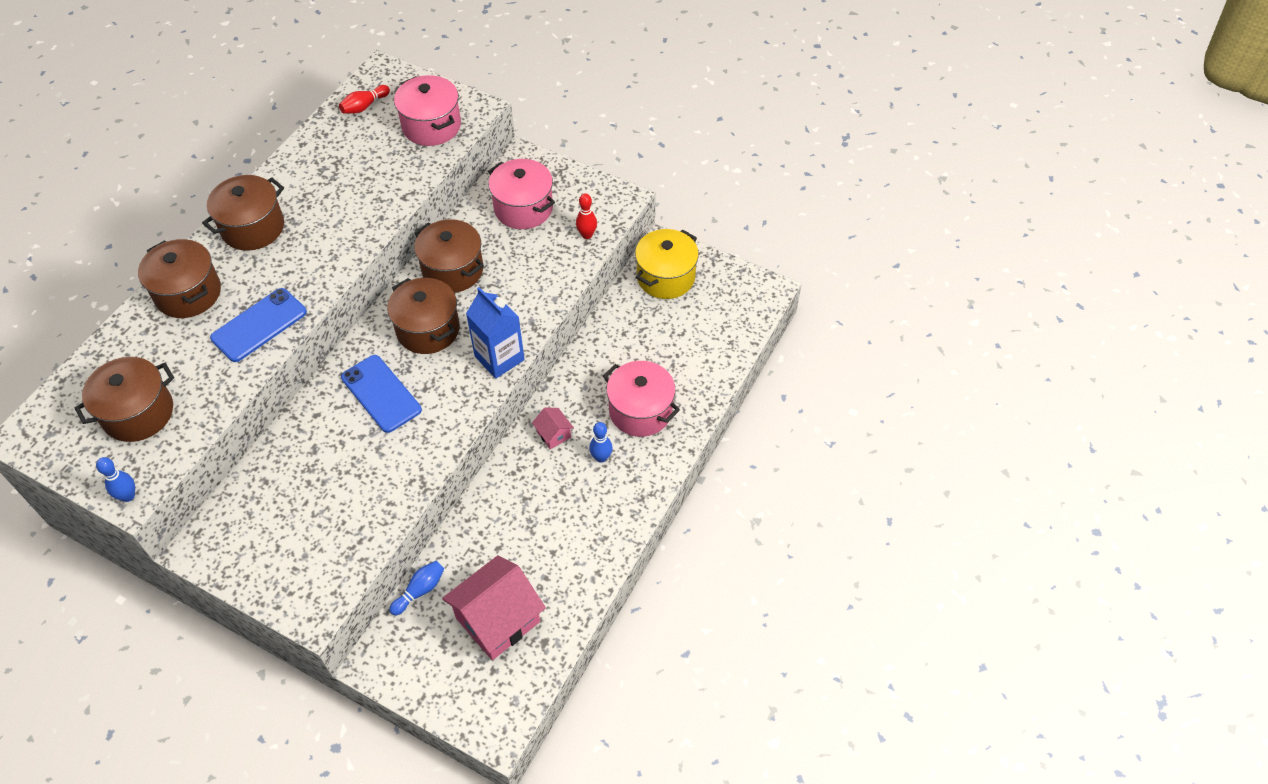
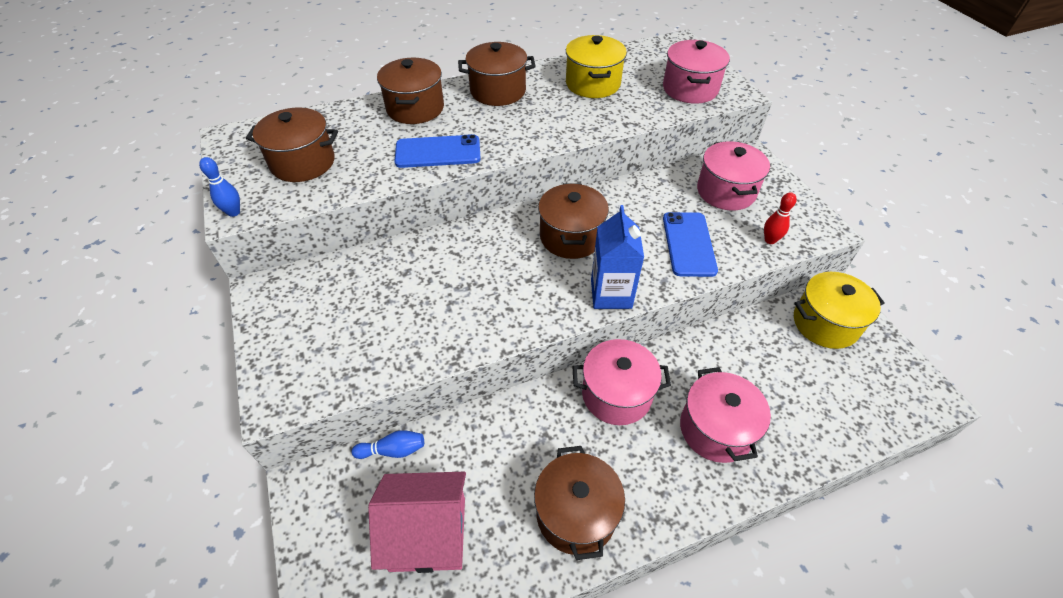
camera: 40 degrees right, 5 degrees down
red bowling pin [339,85,390,114] -> none
blue phone [341,355,422,433] -> blue phone moved to [663,212,718,277]
brown pot [414,219,484,293] -> brown pot moved to [534,446,625,560]
pink house [532,407,574,449] -> pink pot [572,339,671,425]
blue bowling pin [589,422,613,463] -> none
none -> yellow pot [566,35,627,98]

